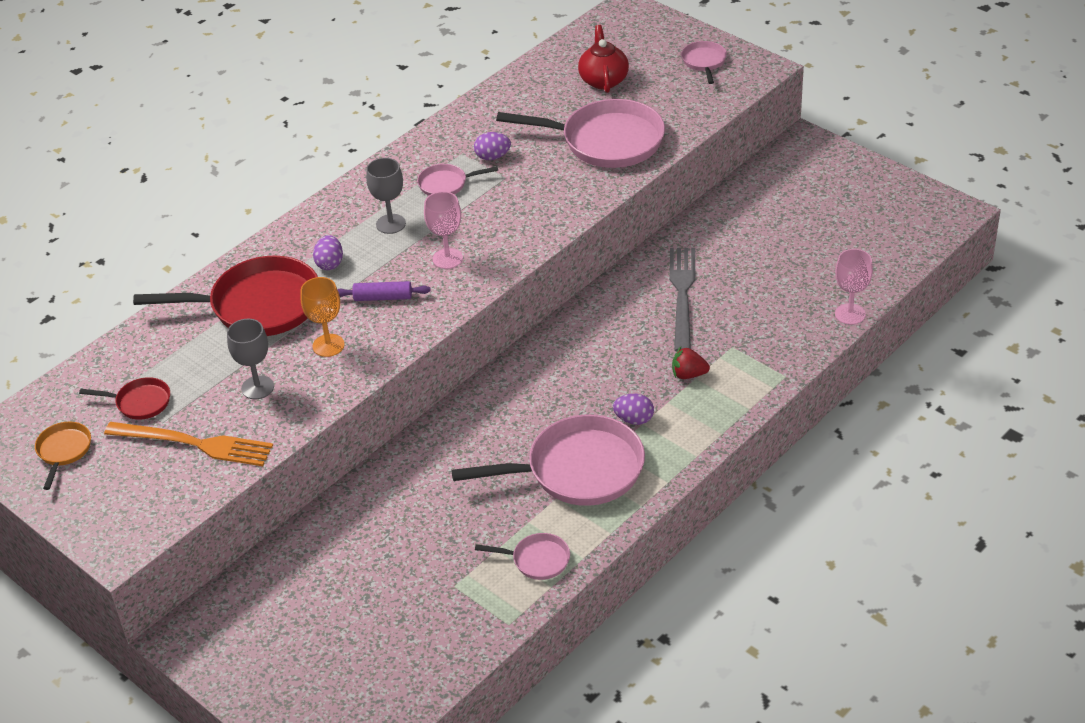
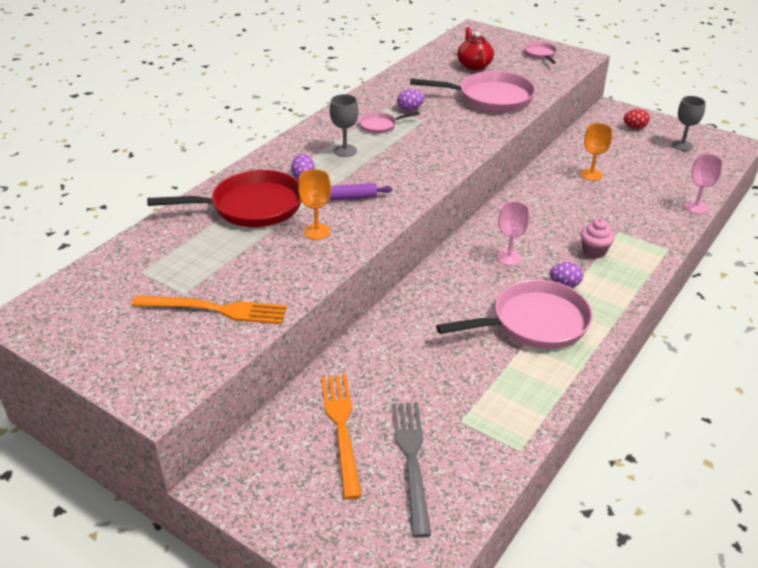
camera: 10 degrees left, 5 degrees down
orange pan [35,421,91,490] -> none
red pan [79,377,170,420] -> none
grey goblet [227,319,274,399] -> grey goblet moved to [672,96,706,151]
pink goblet [424,191,463,269] -> pink goblet moved to [497,201,530,266]
pink pan [475,533,570,580] -> none
grey fork [670,248,696,352] -> grey fork moved to [392,402,431,538]
red strawberry [672,347,710,379] -> pink cupcake [580,218,615,258]
none -> orange fork [321,374,362,499]
none -> orange goblet [581,123,612,181]
none -> red egg [624,109,650,129]

